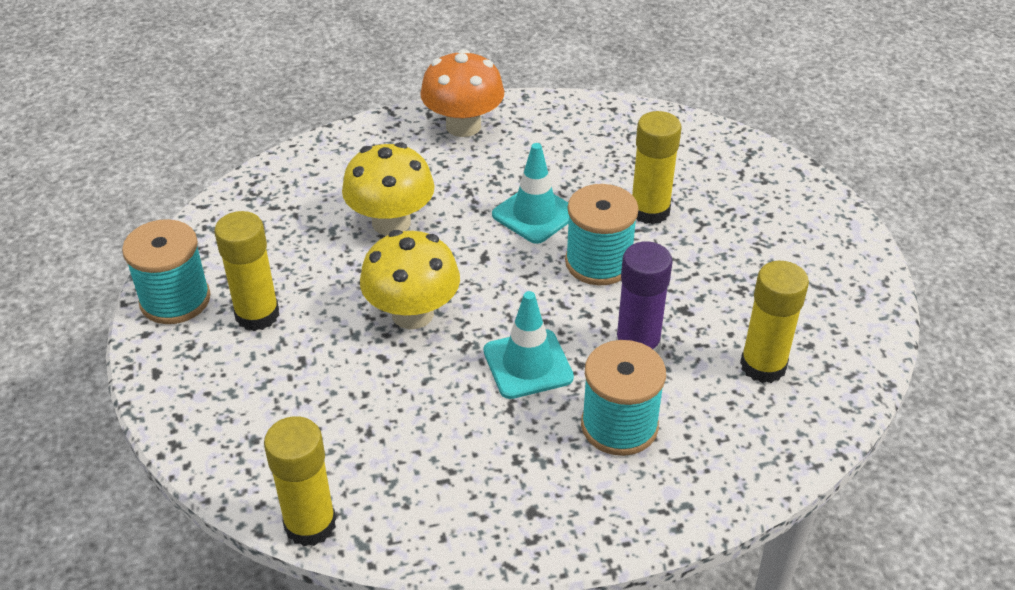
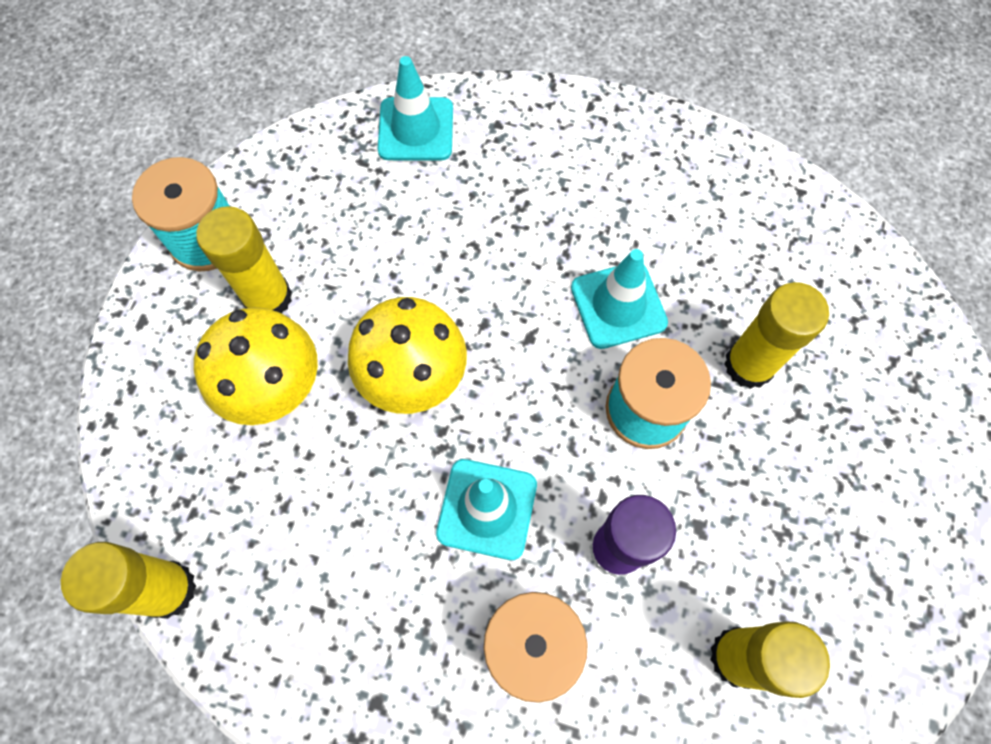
camera: 30 degrees right, 25 degrees up
yellow mushroom [342,142,435,235] -> yellow mushroom moved to [194,307,318,425]
orange mushroom [420,49,504,137] -> none
none -> turquoise traffic cone [378,56,453,160]

